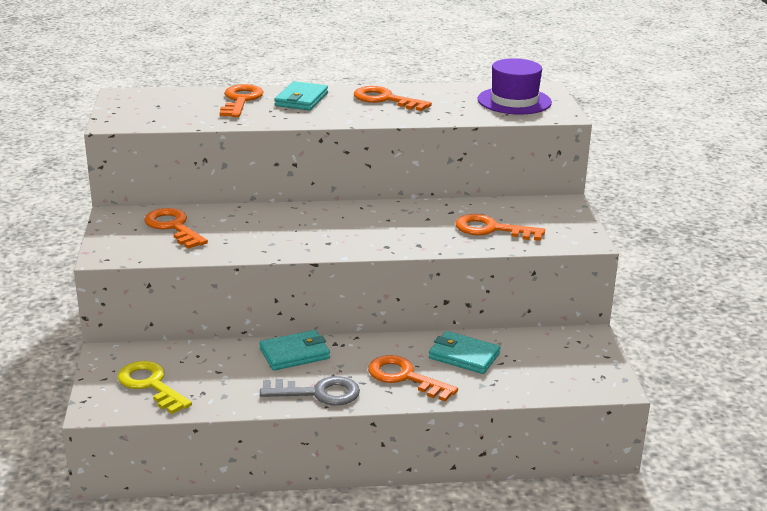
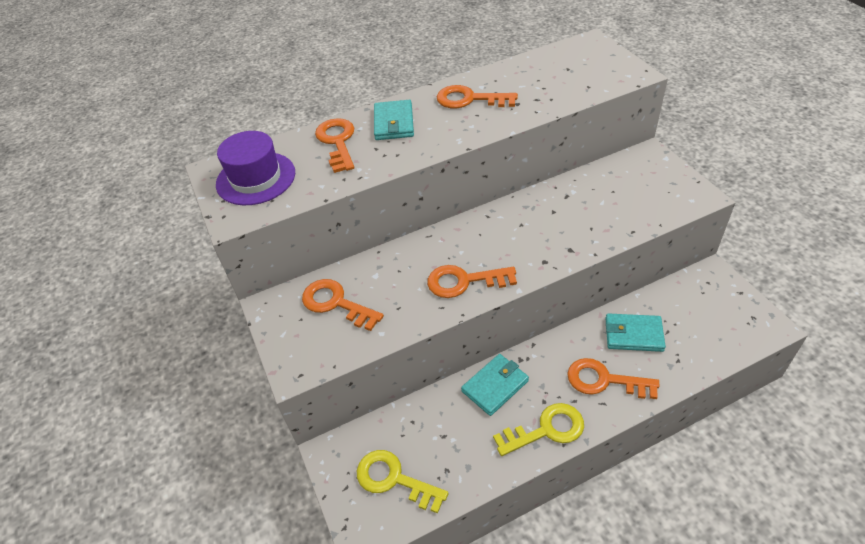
camera: 15 degrees left, 20 degrees up
grey key [260,376,360,406] -> yellow key [493,403,584,456]
orange key [456,214,545,241] -> orange key moved to [427,265,517,298]
purple hat [477,58,552,114] -> purple hat moved to [216,131,295,205]

